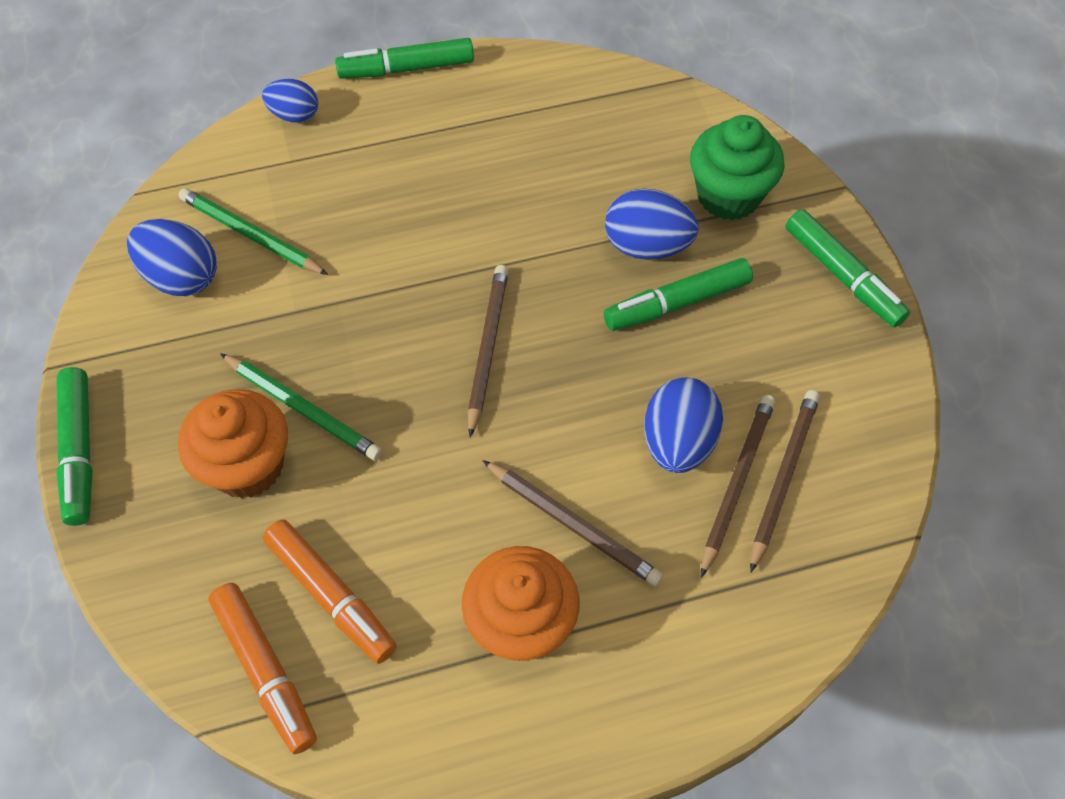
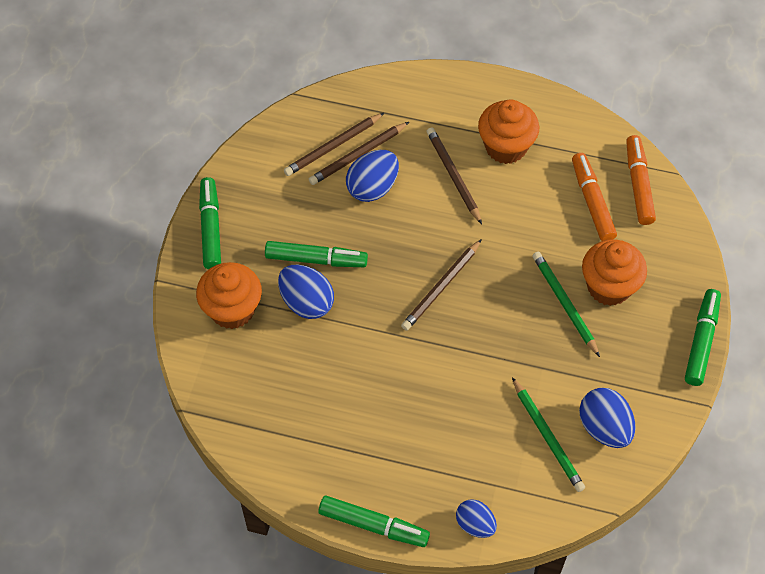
camera: 150 degrees left, 0 degrees up
green cupcake [690,115,785,220] -> orange cupcake [196,262,262,329]

